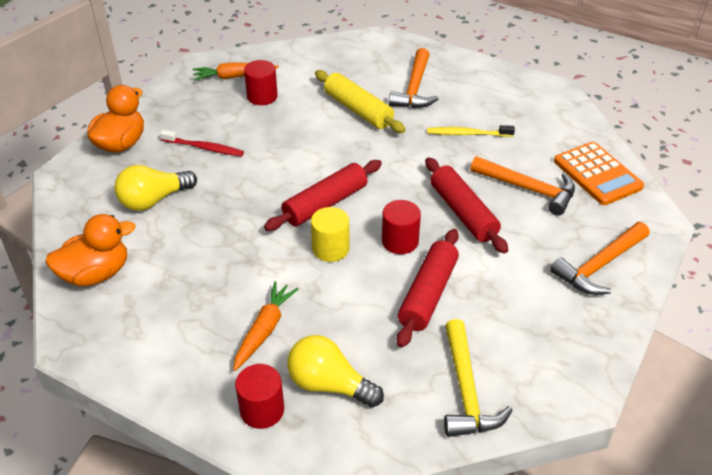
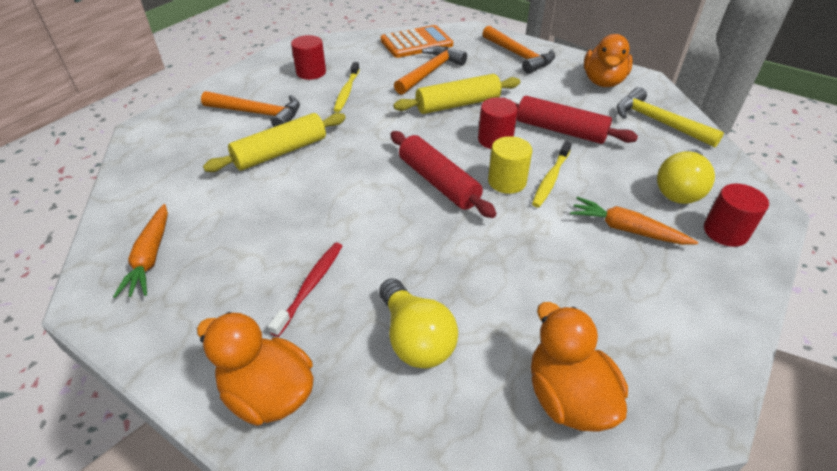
camera: 85 degrees left, 0 degrees up
red cylinder [244,60,278,105] -> red cylinder moved to [291,35,326,80]
red rolling pin [425,157,508,254] -> yellow rolling pin [393,74,520,114]
yellow hammer [444,319,512,437] -> yellow hammer turned 135 degrees counterclockwise [616,87,724,147]
none -> yellow toothbrush [532,141,572,207]
none -> orange duck [584,34,633,87]

